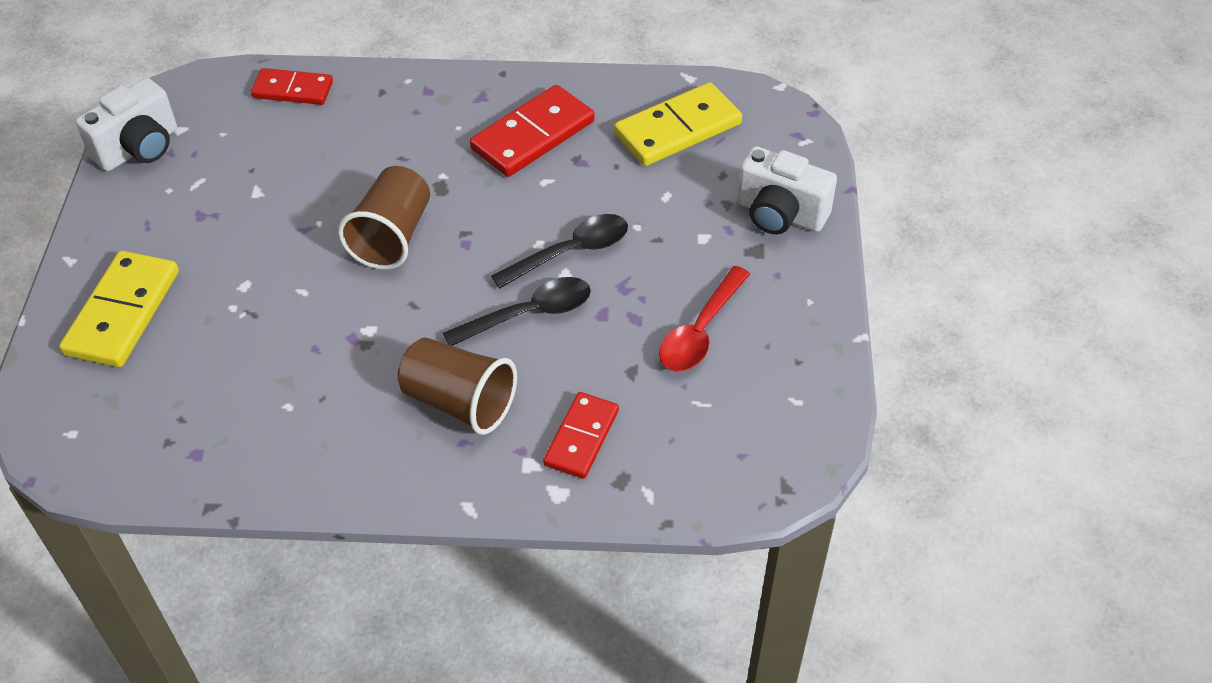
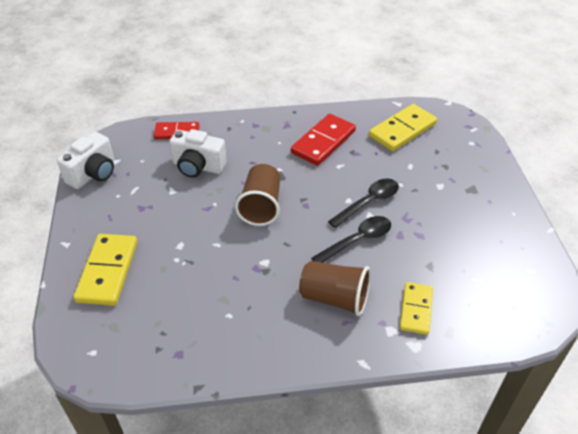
camera: 10 degrees left, 5 degrees down
red domino [543,392,619,479] -> yellow domino [400,282,433,335]
red spoon [659,266,750,371] -> none
white camera [737,146,837,234] -> white camera moved to [169,129,227,178]

